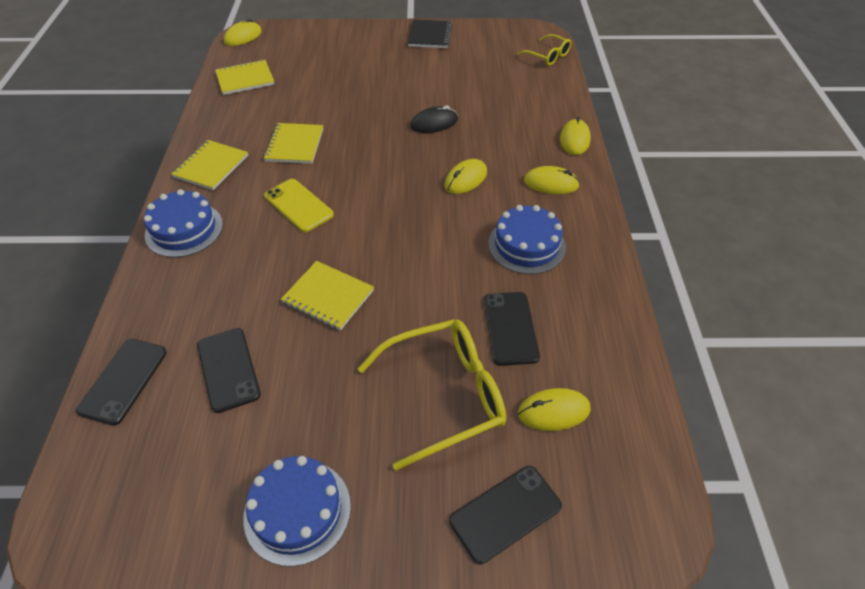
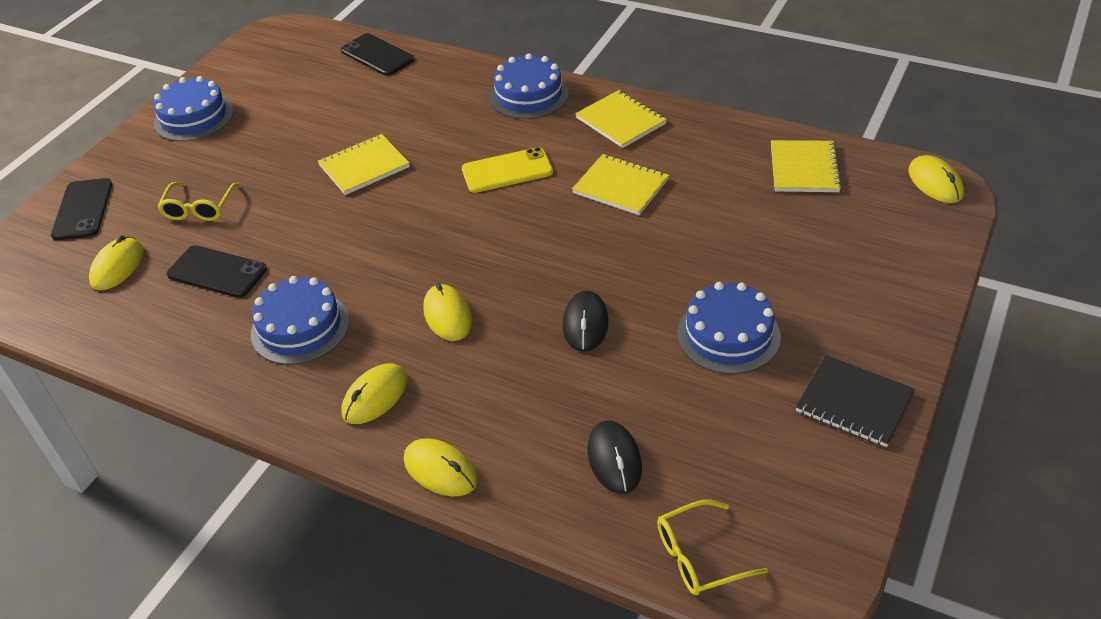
camera: 120 degrees right, 5 degrees down
black phone [197,328,261,413] -> none
yellow glasses [358,319,506,470] -> yellow glasses [157,182,240,221], size x0.56
none -> black mouse [588,421,642,494]
none -> blue cake [677,282,781,374]

